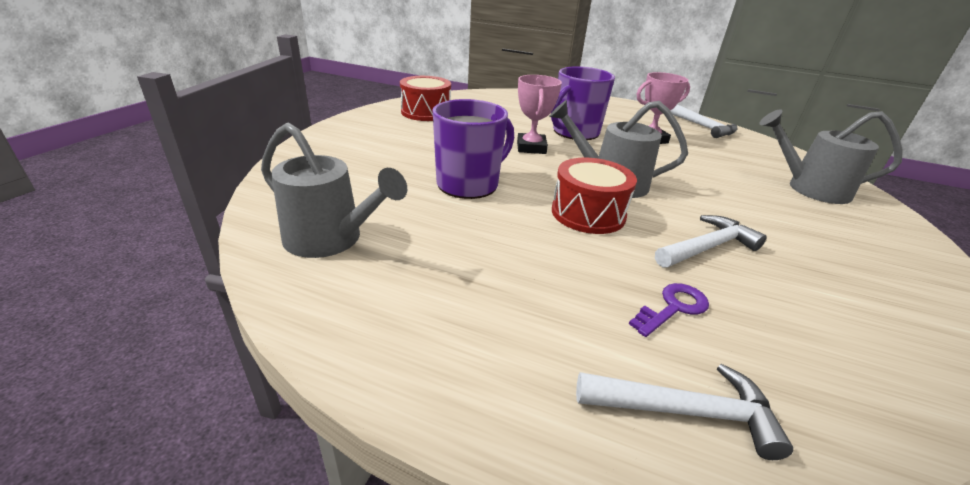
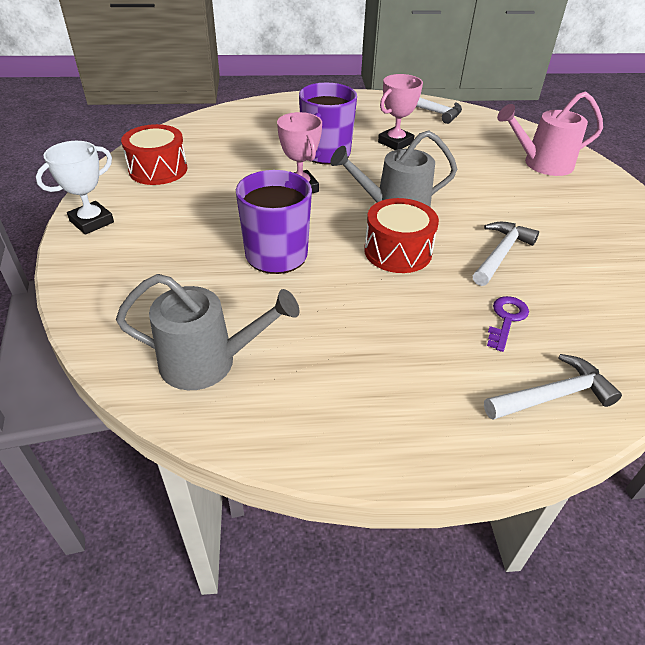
camera: 25 degrees left, 10 degrees up
grey watering can [759,109,903,204] -> pink watering can [497,91,603,176]
none -> white trophy [36,141,114,235]

